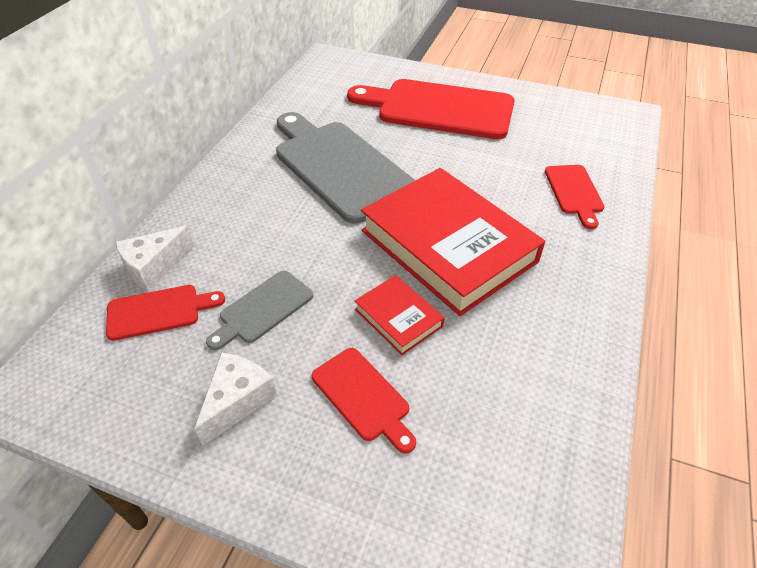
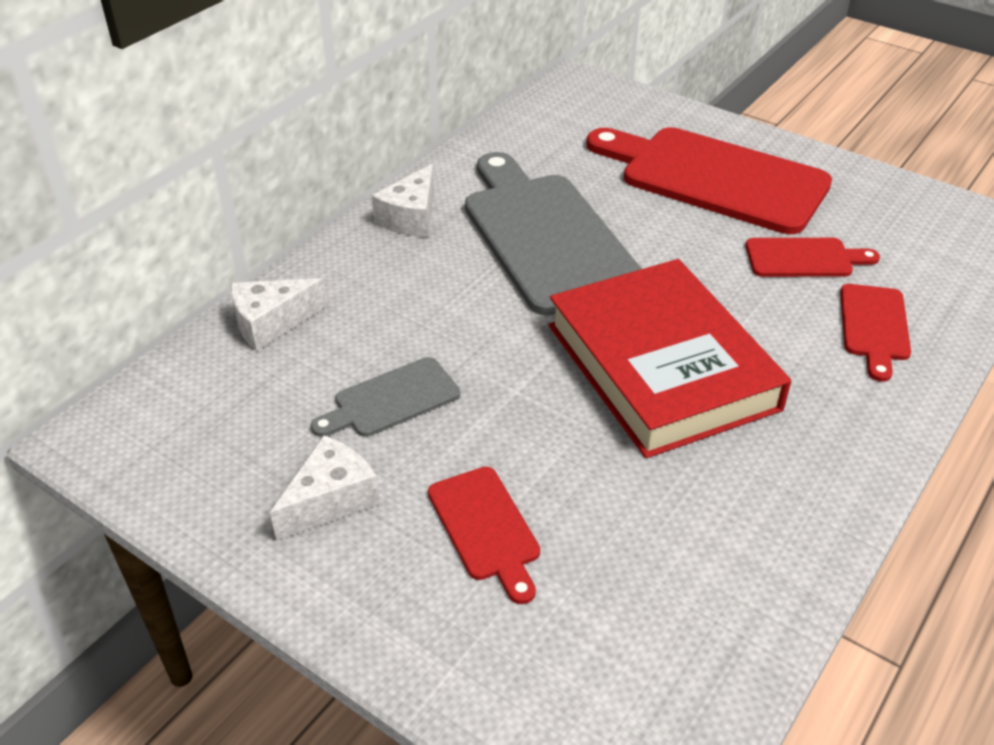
camera: 15 degrees right, 5 degrees down
red cutting board [106,285,225,341] -> red cutting board moved to [746,238,880,277]
red book [355,275,444,355] -> none
none -> white cheese [372,164,434,237]

